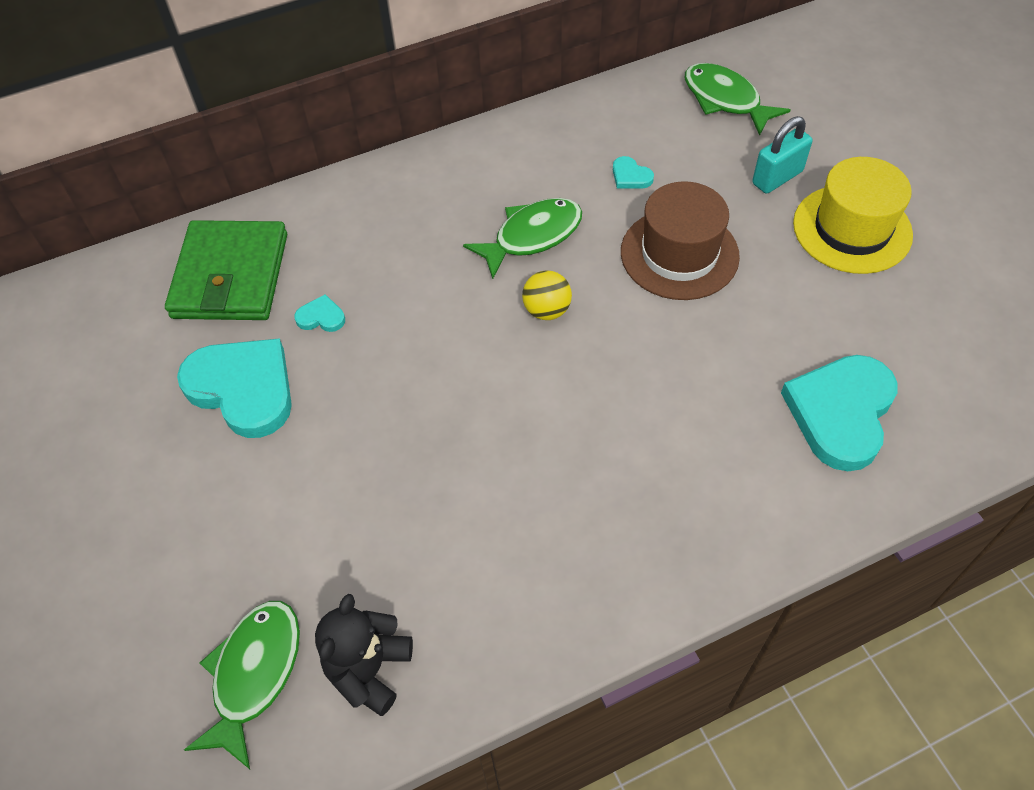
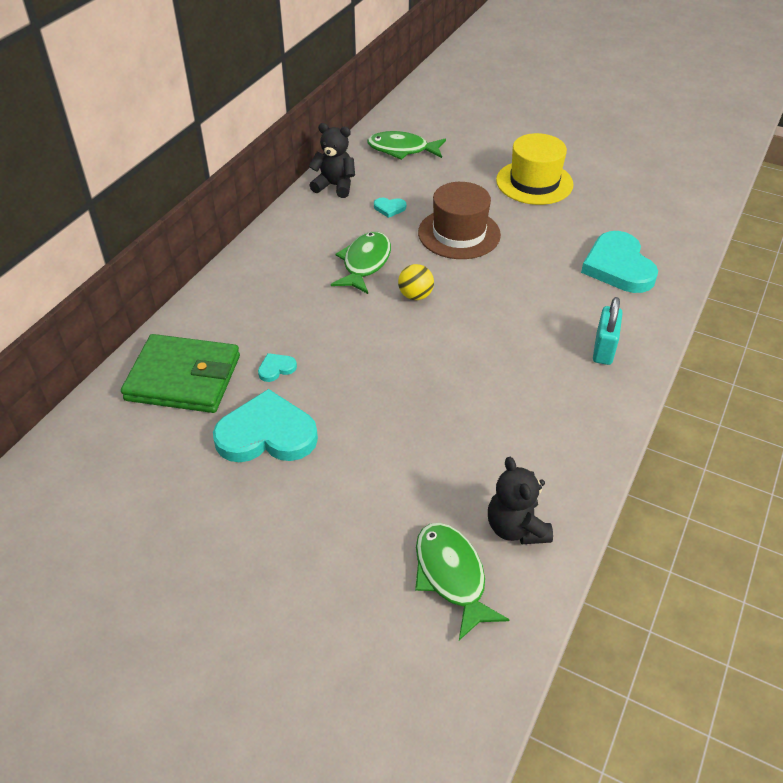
camera: 40 degrees left, 10 degrees down
green wallet [165,220,287,320] -> green wallet turned 45 degrees counterclockwise [121,334,240,413]
turquoise padlock [752,116,812,194] -> turquoise padlock moved to [593,297,623,365]
none -> black teddy bear [309,123,355,198]

